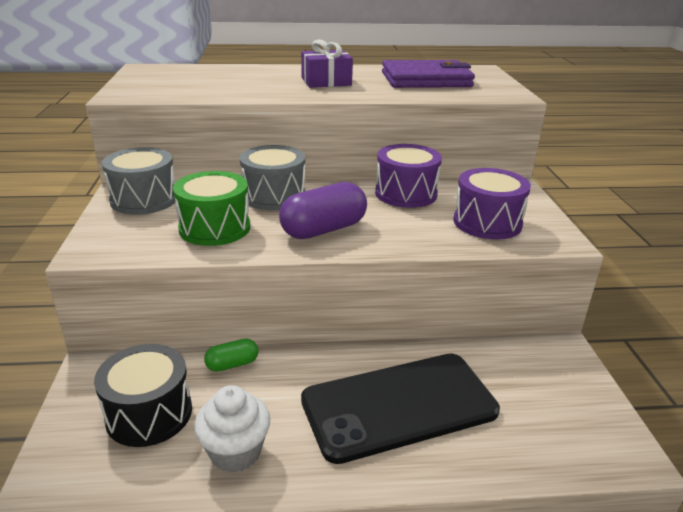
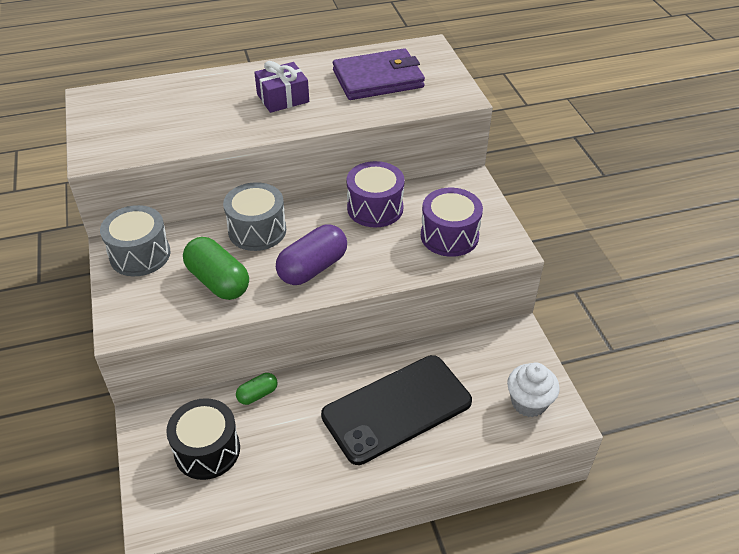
camera: 10 degrees left, 15 degrees up
green drum [173,171,250,246] -> green capsule [183,237,249,300]
white cupcake [194,385,270,472] -> white cupcake moved to [507,363,560,417]

